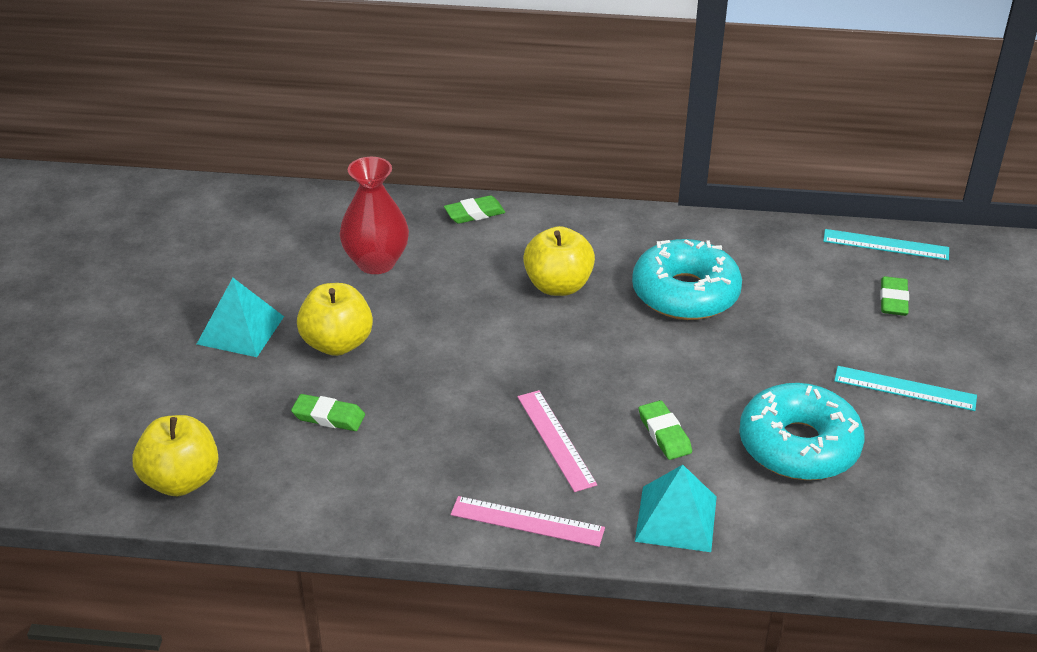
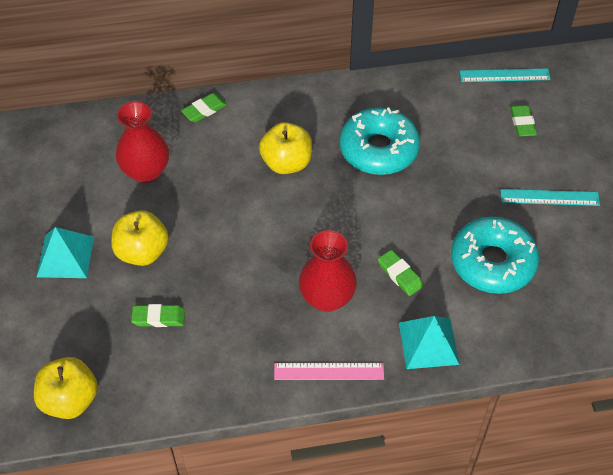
camera: 15 degrees left, 15 degrees up
pink ruler [518,390,597,492] -> red vase [299,230,357,312]

